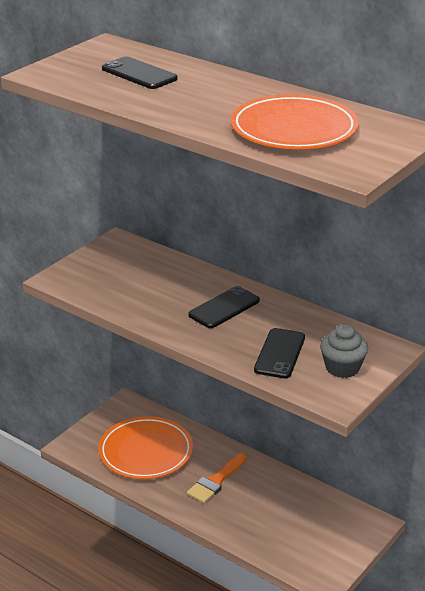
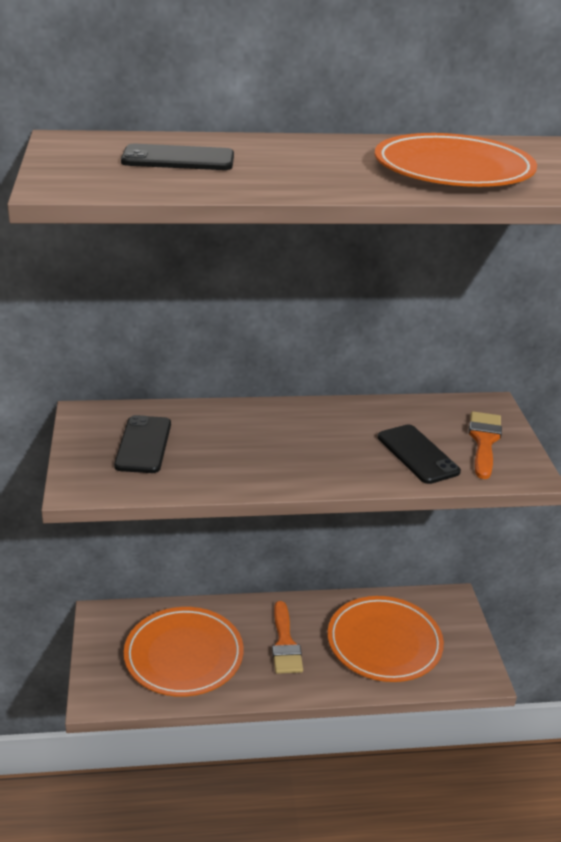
camera: 45 degrees left, 0 degrees up
black phone [188,286,260,328] -> black phone moved to [114,415,171,473]
grey cupcake [320,324,368,378] -> orange brush [469,411,502,479]
none -> orange plate [328,596,444,682]

